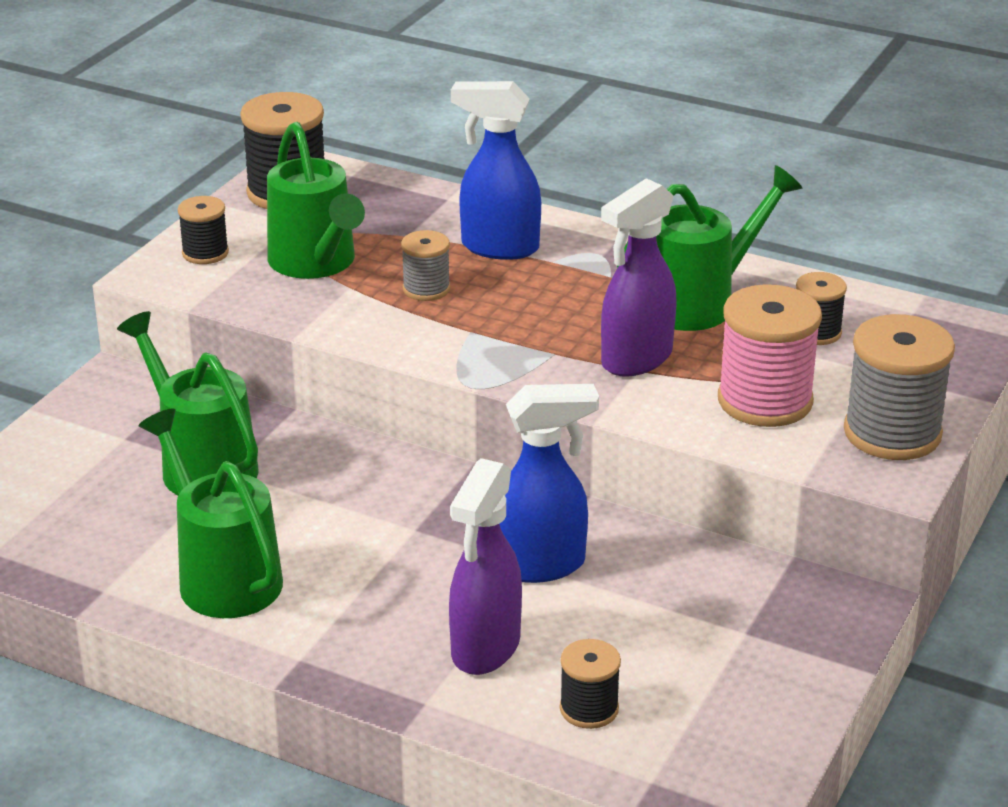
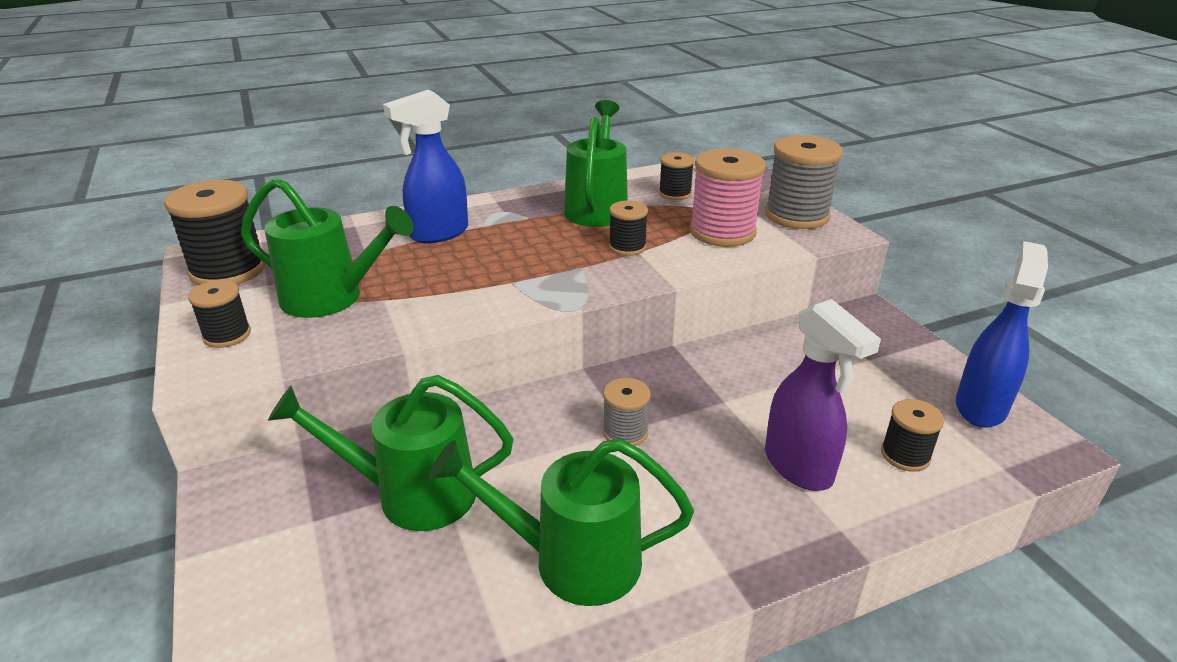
camera: 50 degrees left, 0 degrees up
grey spool [401,230,450,301] -> grey spool moved to [603,378,650,446]
blue spray bottle [499,384,599,583] -> blue spray bottle moved to [956,241,1048,427]
purple spray bottle [601,178,677,376] -> black spool [609,201,648,256]

